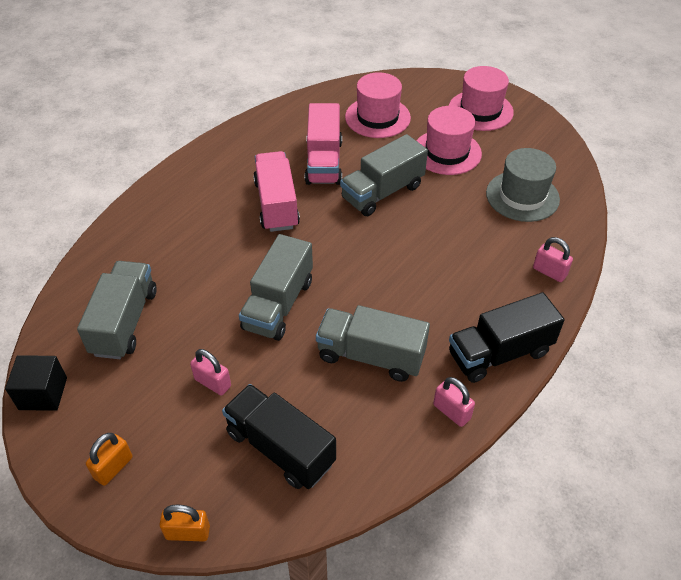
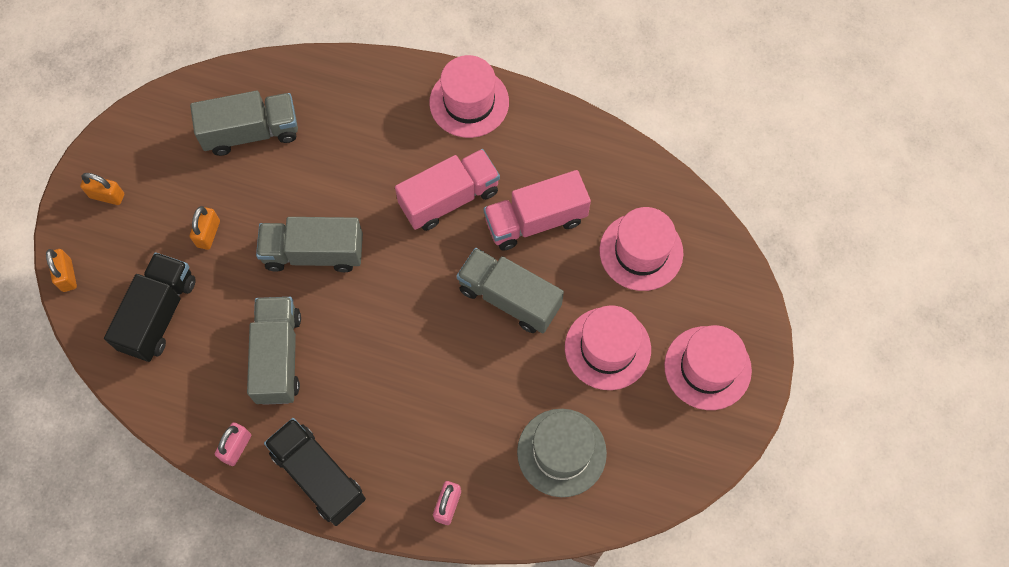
camera: 70 degrees right, 20 degrees up
black cube [5,355,67,411] -> none
pink padlock [190,349,231,395] -> orange padlock [190,206,220,250]
none -> pink hat [429,55,509,138]

